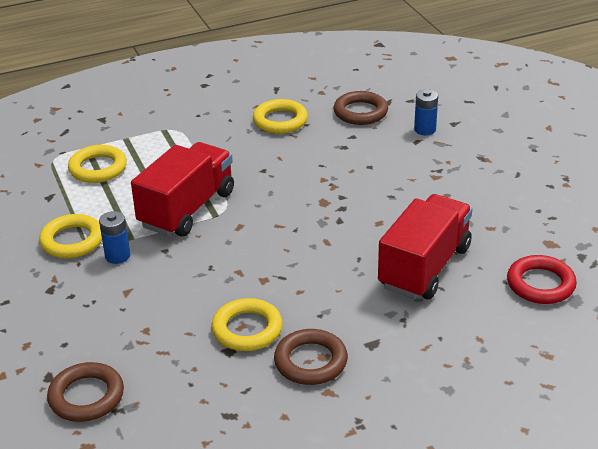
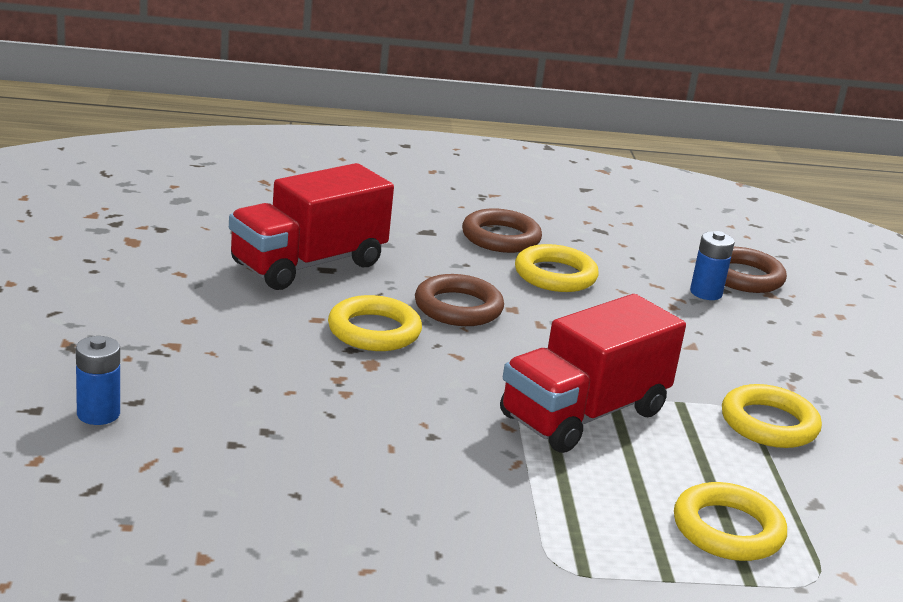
camera: 165 degrees left, 10 degrees down
blue battery [99,211,130,264] -> blue battery moved to [690,231,735,300]
yellow ring [253,99,308,134] -> yellow ring moved to [328,295,422,351]
brown ring [334,91,388,125] -> brown ring moved to [415,274,504,326]
red ring [507,255,577,304] -> none

